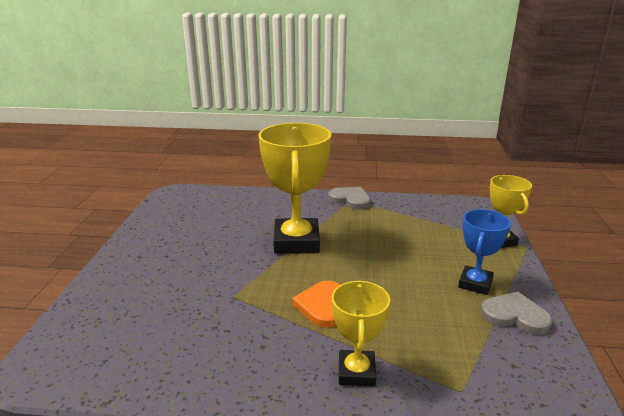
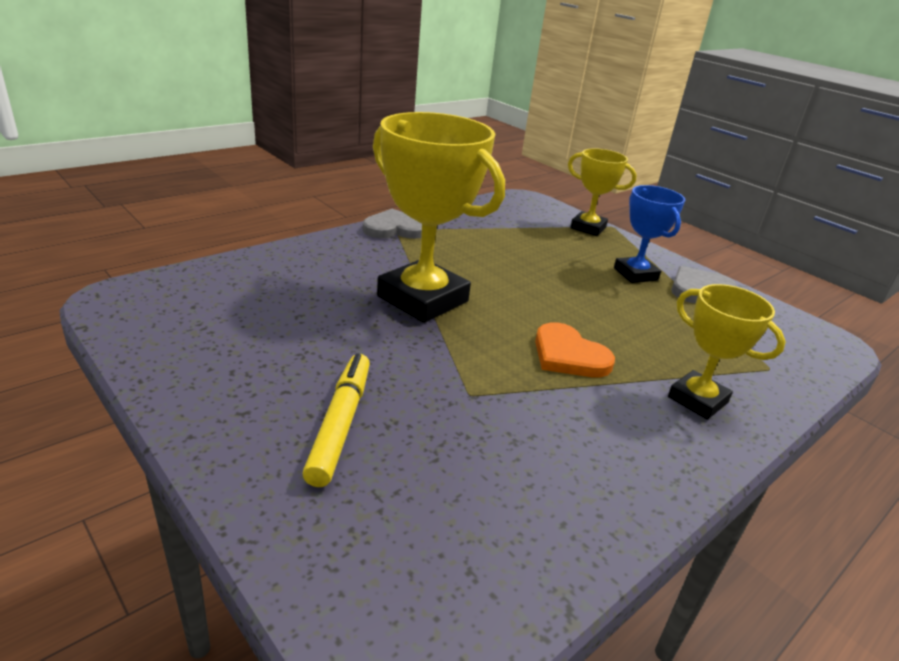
camera: 50 degrees left, 5 degrees up
none -> yellow marker [302,353,370,487]

